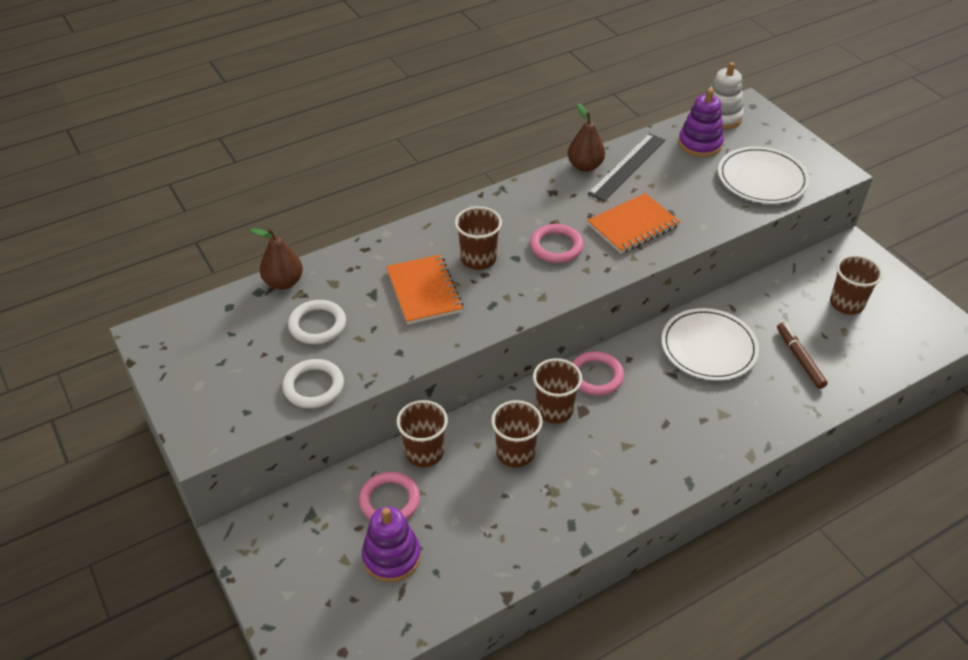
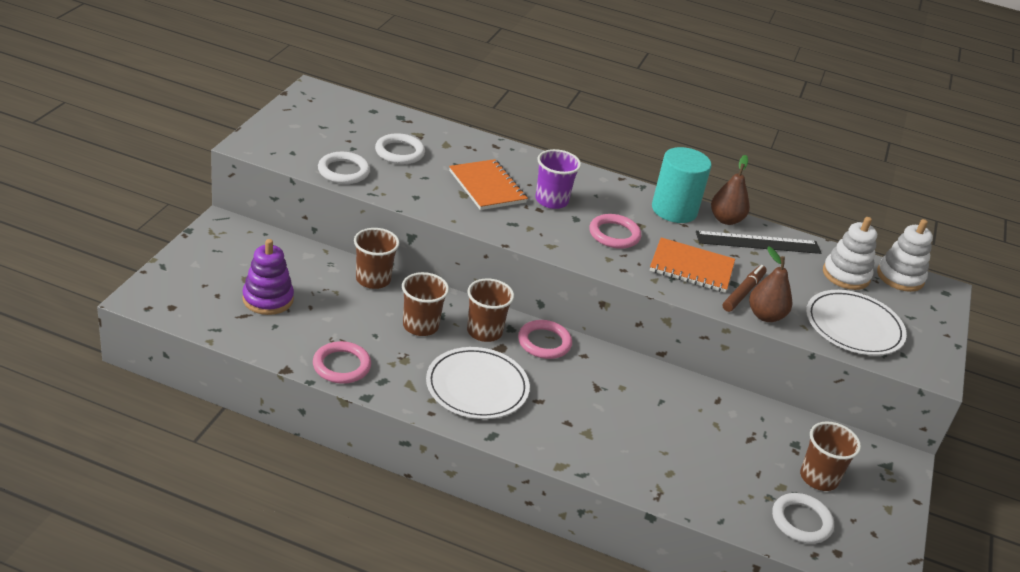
camera: 45 degrees right, 10 degrees down
brown pear [250,228,303,290] -> brown pear moved to [749,246,792,322]
pink ring [359,472,420,520] -> pink ring moved to [313,341,371,384]
orange notebook [386,255,464,325] -> orange notebook turned 60 degrees counterclockwise [449,159,528,210]
brown cup [455,206,502,270] -> purple cup [535,149,581,209]
white plate [661,308,759,381] -> white plate moved to [426,347,530,419]
purple stacking toy [678,88,724,157] -> white stacking toy [823,217,877,290]
brown marker [777,322,828,389] -> brown marker moved to [723,265,767,312]
none -> turquoise cylinder [652,147,712,223]
none -> white ring [772,493,834,544]

